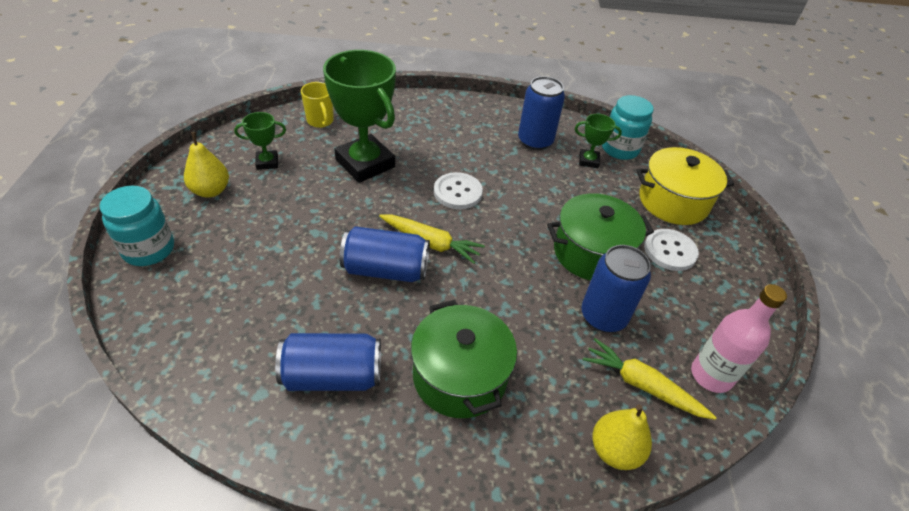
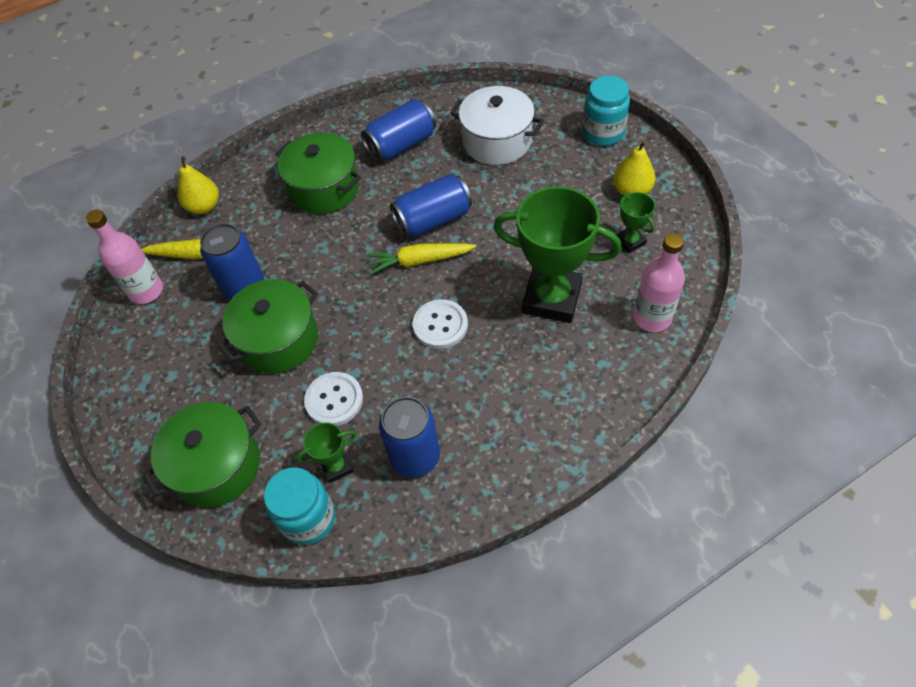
camera: 155 degrees right, 10 degrees up
green trophy [234,112,286,170] -> green trophy turned 75 degrees counterclockwise [616,192,655,253]
yellow mug [301,82,334,128] -> pink bottle [633,233,685,332]
yellow pot [636,147,734,225] -> green pot [143,402,261,507]
white button [644,229,699,271] -> white button moved to [304,372,363,426]
none -> white pot [450,86,544,165]

